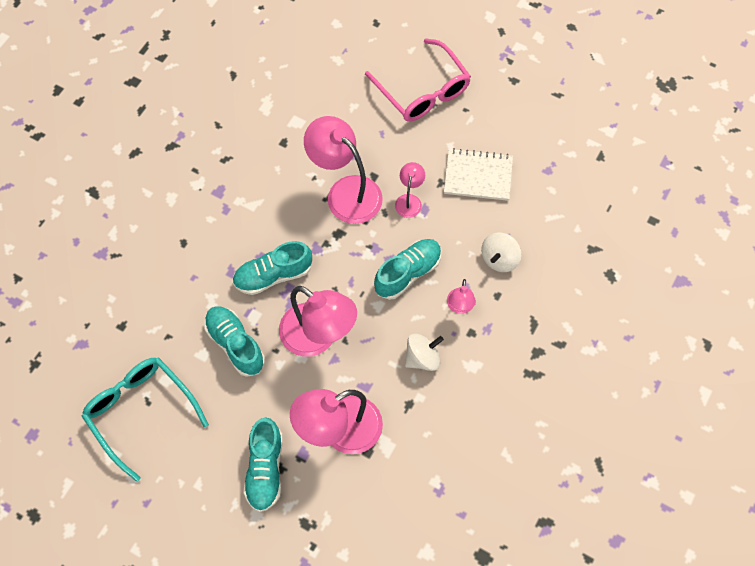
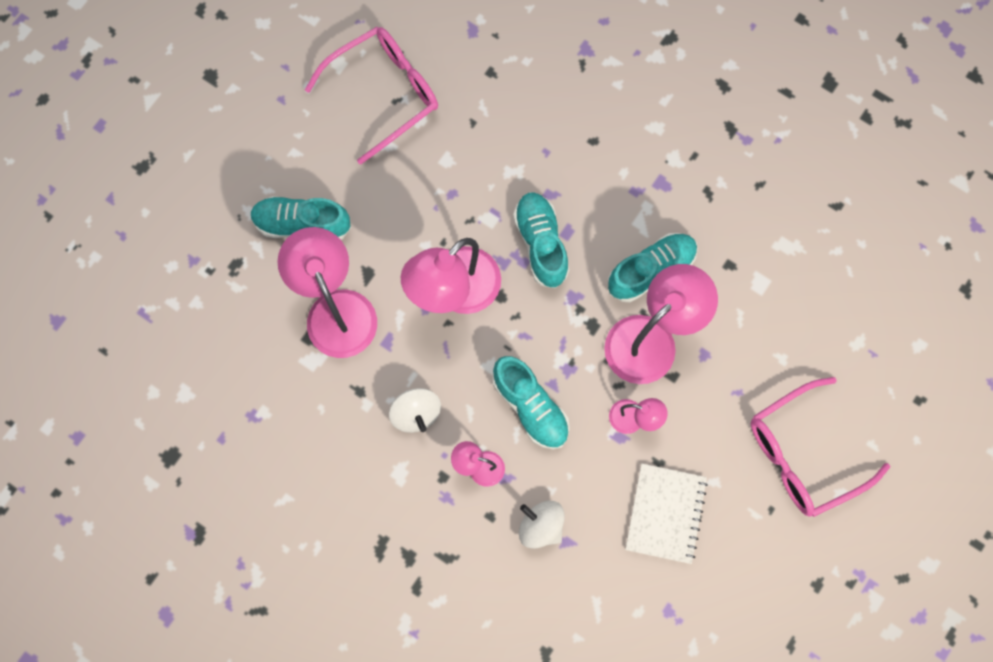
camera: 95 degrees right, 10 degrees up
turquoise glasses [82,357,209,482] -> pink glasses [305,27,438,165]
turquoise shoe [204,306,265,377] -> turquoise shoe moved to [608,233,698,302]

